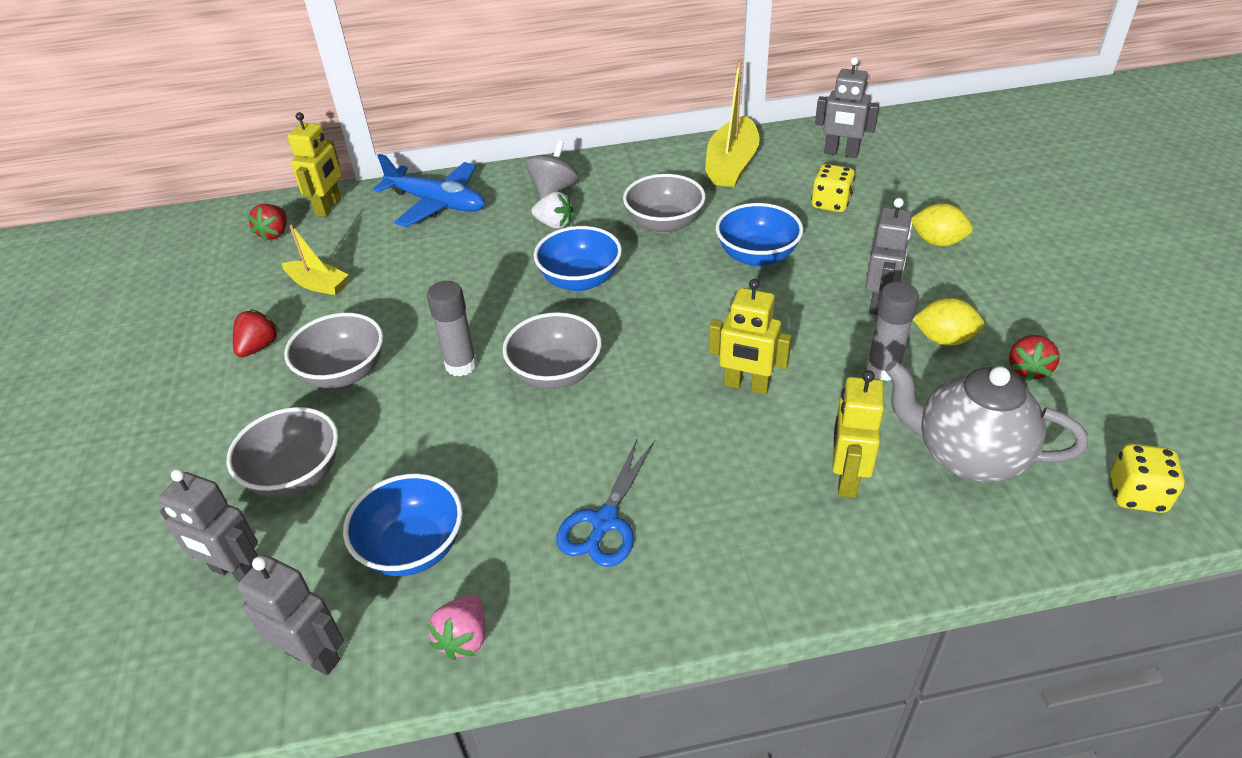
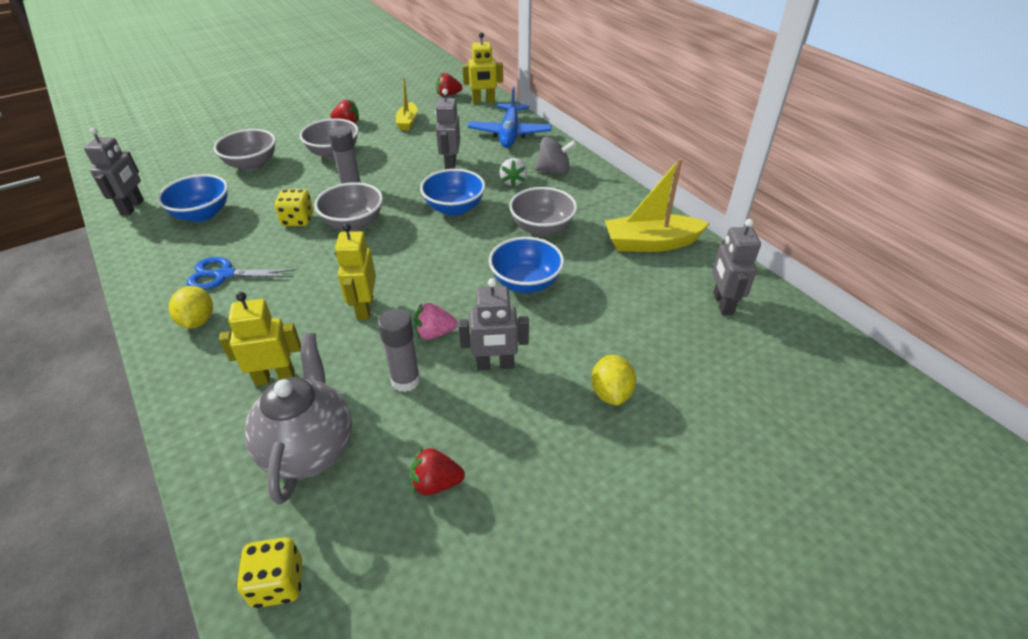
camera: 65 degrees right, 0 degrees up
grey robot [159,469,258,582] -> grey robot moved to [435,89,460,169]
pink strawberry [427,595,486,660] -> pink strawberry moved to [414,303,457,340]
yellow dice [811,164,855,212] -> yellow dice moved to [275,189,313,226]
yellow lemon [912,298,984,346] -> yellow lemon moved to [169,286,213,329]

